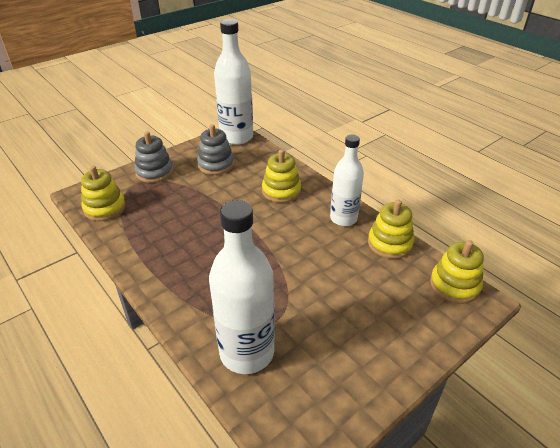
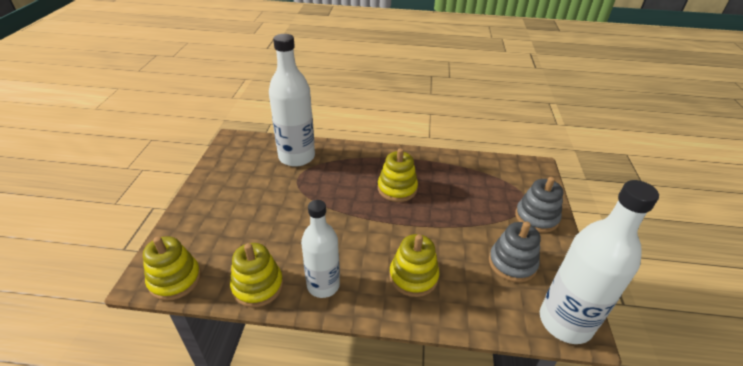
camera: 135 degrees right, 0 degrees up
yellow stacking toy [81,166,126,221] -> yellow stacking toy moved to [378,148,418,202]

